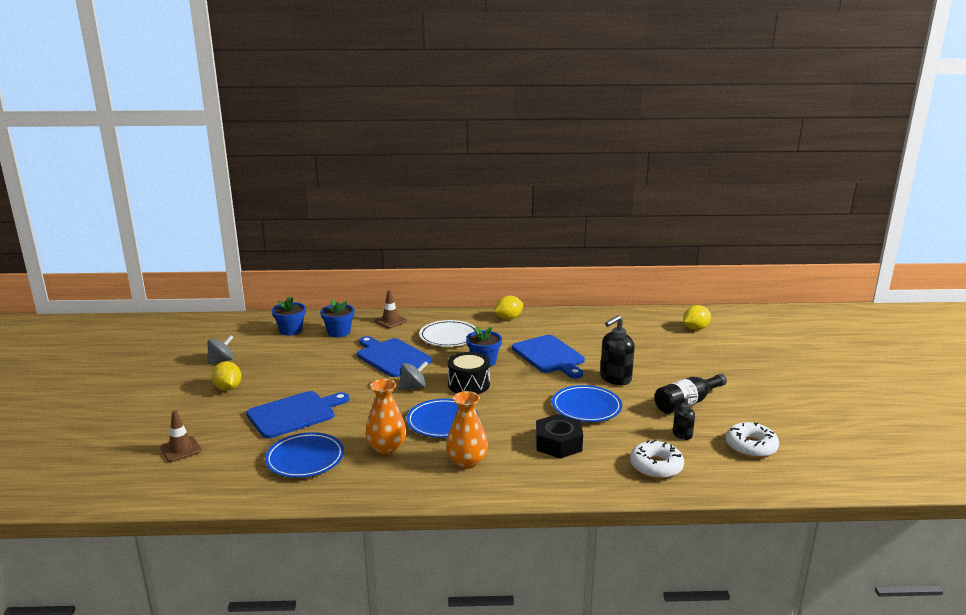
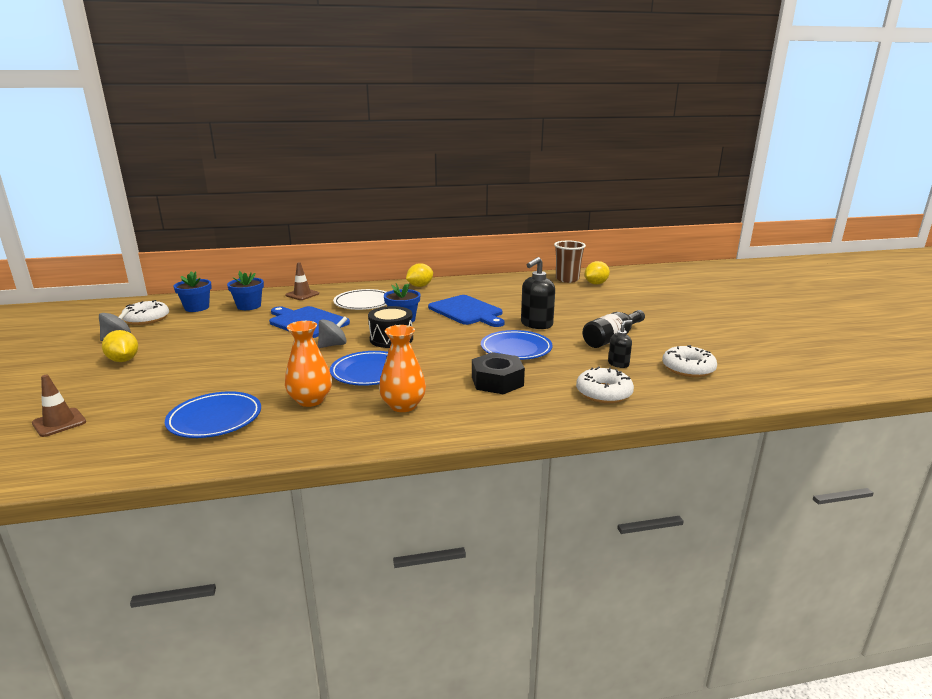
camera: 10 degrees left, 0 degrees up
blue cutting board [246,391,349,439] -> none
none -> white donut [122,300,169,325]
none -> brown cup [554,240,586,283]

